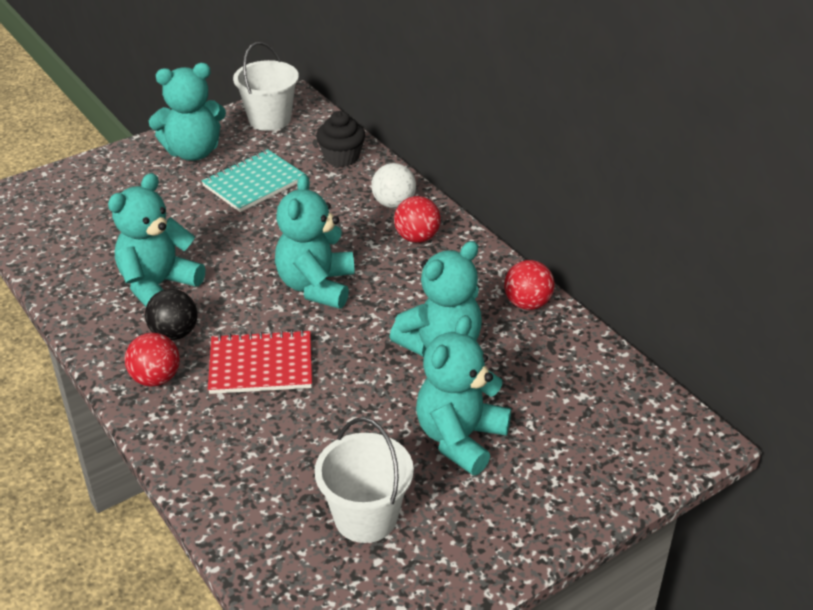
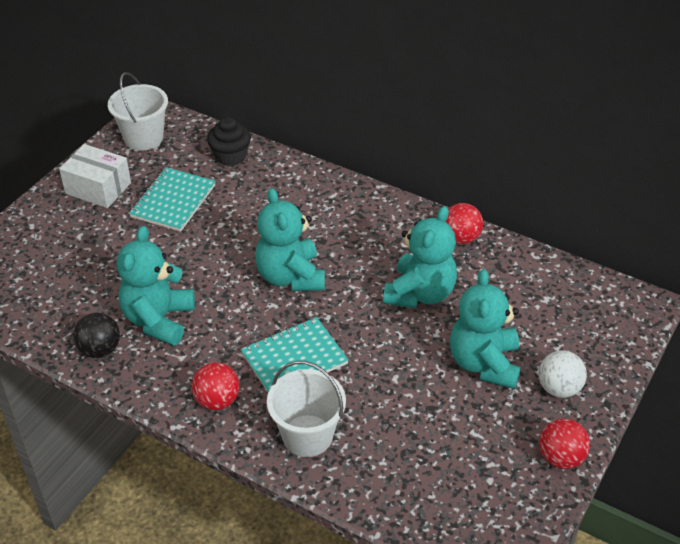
camera: 25 degrees left, 5 degrees up
black ball [145,289,198,340] -> black ball moved to [73,313,120,358]
turquoise teddy bear [149,63,226,161] -> white box [59,144,131,208]
red notebook [208,330,312,394] -> turquoise notebook [241,317,349,393]
white bucket [315,417,414,543] -> white bucket moved to [267,361,346,457]
white ball [371,163,416,208] -> white ball moved to [539,350,587,398]
red ball [394,196,441,243] -> red ball moved to [539,418,590,469]

